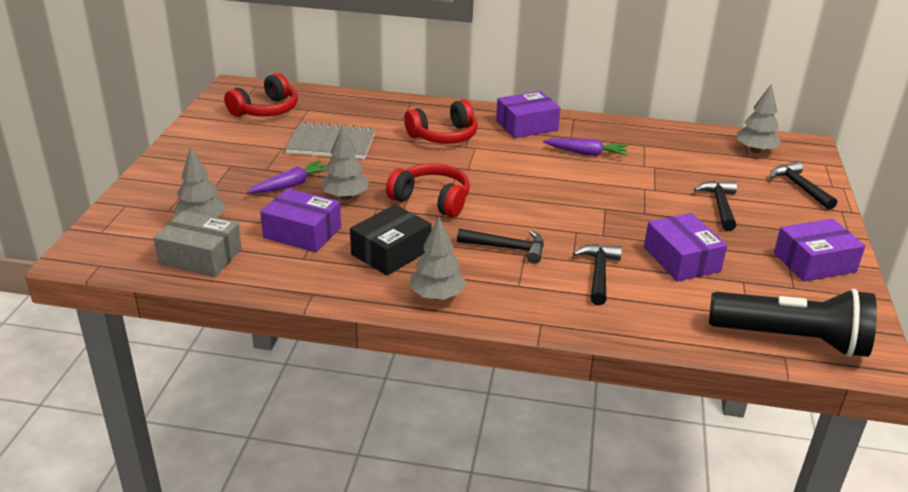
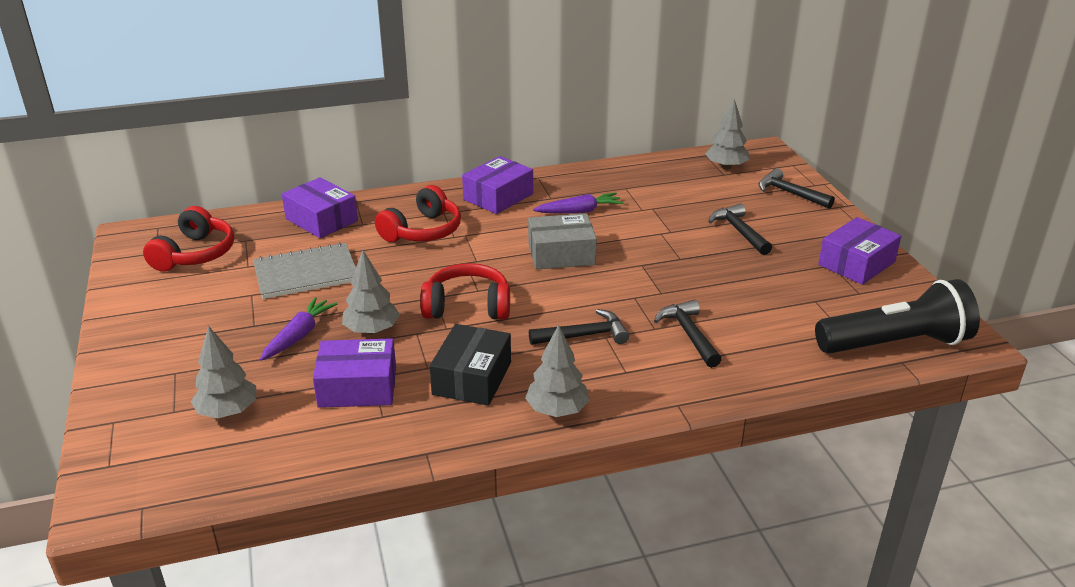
camera: 25 degrees left, 0 degrees up
grey box [154,211,242,277] -> grey box moved to [528,213,597,270]
purple box [644,213,727,281] -> purple box moved to [282,177,358,238]

